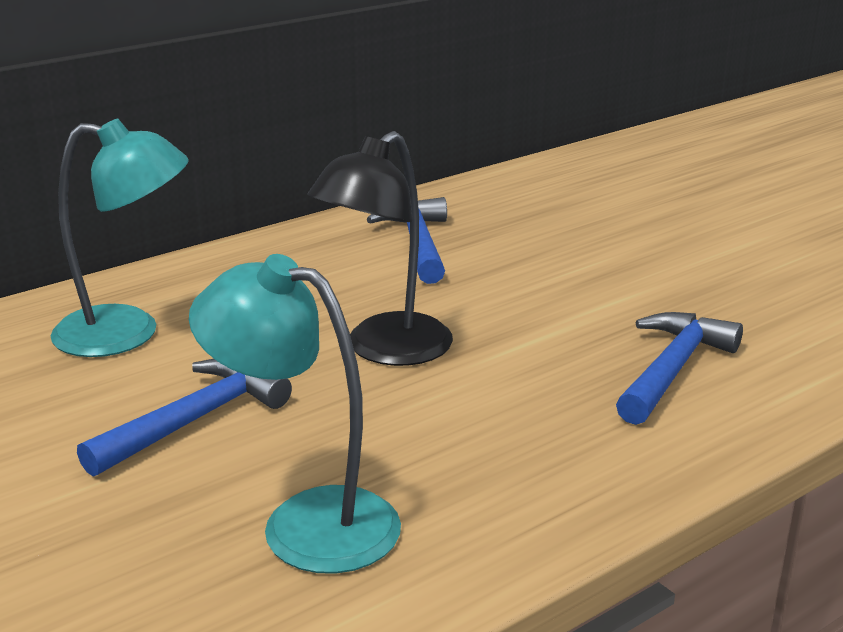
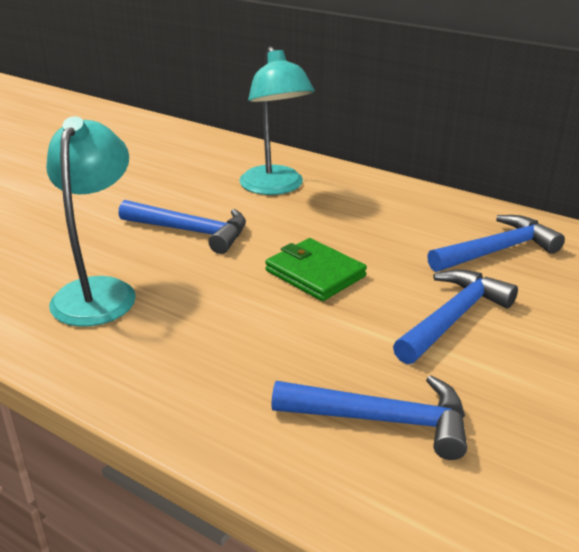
camera: 70 degrees right, 5 degrees up
black lamp [307,131,453,366] -> green wallet [265,238,367,301]
none -> blue hammer [393,269,518,364]

